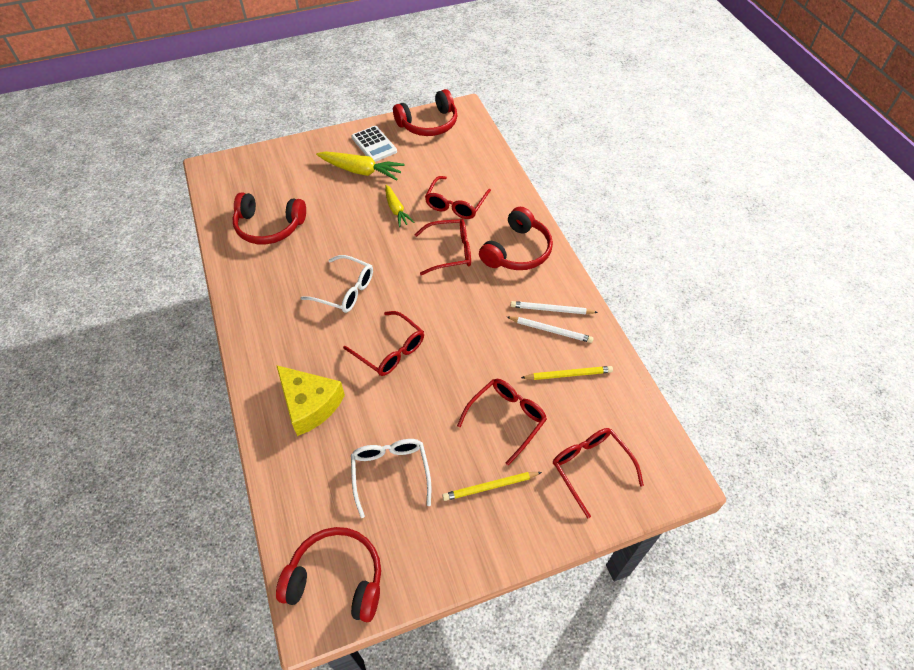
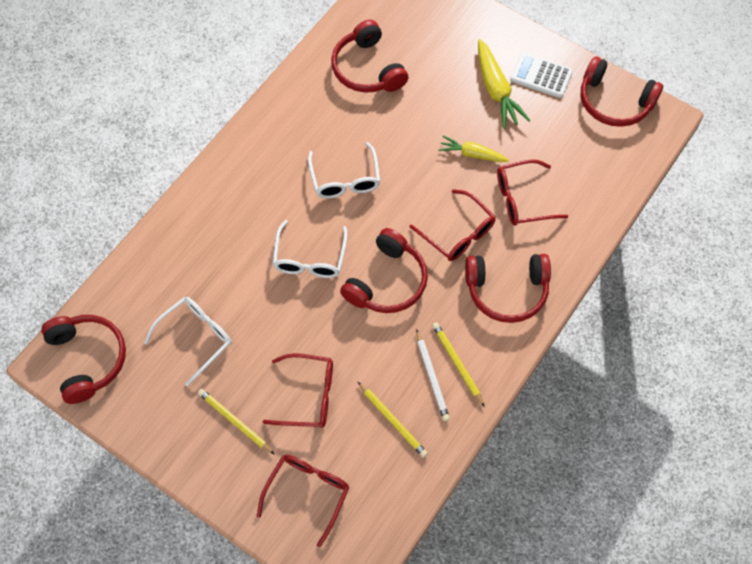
camera: 55 degrees right, 10 degrees up
yellow cheese [276,365,345,436] -> none
red glasses [343,311,424,376] -> white glasses [272,220,348,278]
white calculator [352,126,397,162] -> white calculator turned 90 degrees clockwise [510,53,573,98]
yellow carrot [385,185,414,227] -> yellow carrot turned 75 degrees clockwise [439,136,509,162]
white pencil [511,301,598,314] -> yellow pencil [432,322,485,407]
none -> red headphones [340,228,428,313]

